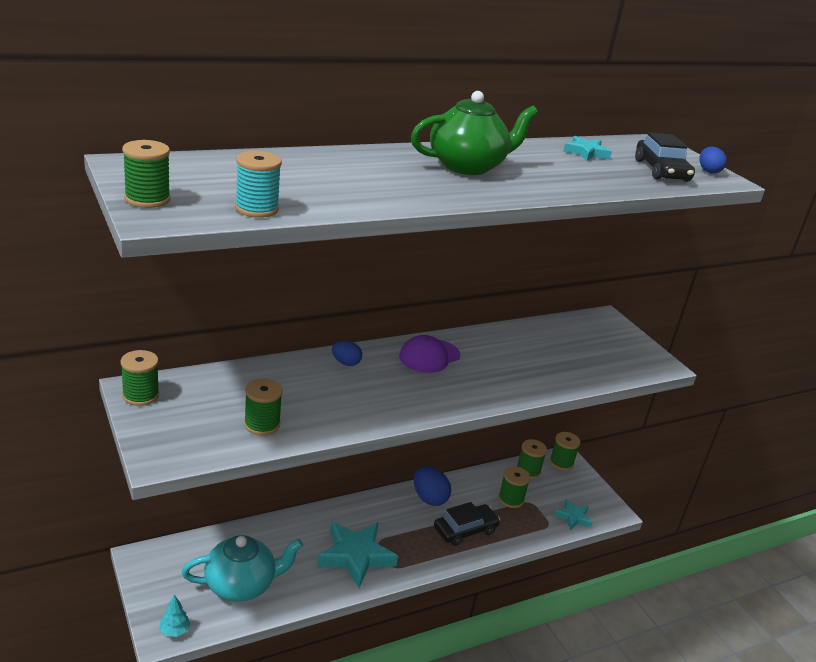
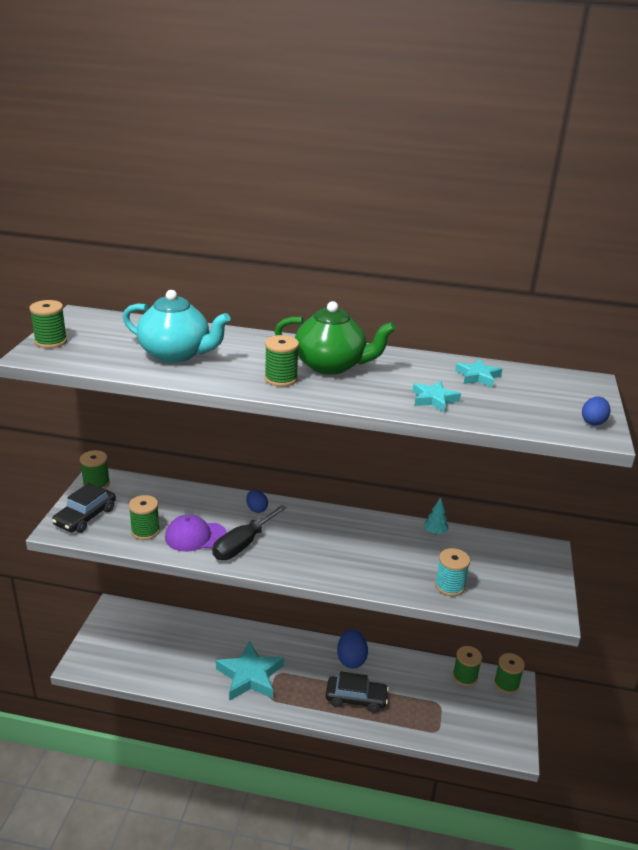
camera: 40 degrees right, 0 degrees up
turquoise tree [159,595,191,637] -> turquoise tree moved to [424,497,448,534]
turquoise teapot [182,535,303,602] -> turquoise teapot moved to [123,290,230,363]
turquoise spool [235,151,282,218] -> turquoise spool moved to [435,548,470,596]
purple cap [399,335,460,373] -> purple cap moved to [165,515,227,552]
green spool [498,466,530,508] -> green spool moved to [265,335,299,387]
turquoise star [554,499,592,530] -> turquoise star moved to [413,381,461,412]
black car [635,132,695,182] -> black car moved to [52,483,116,533]
none -> black screwdriver [212,505,287,560]

